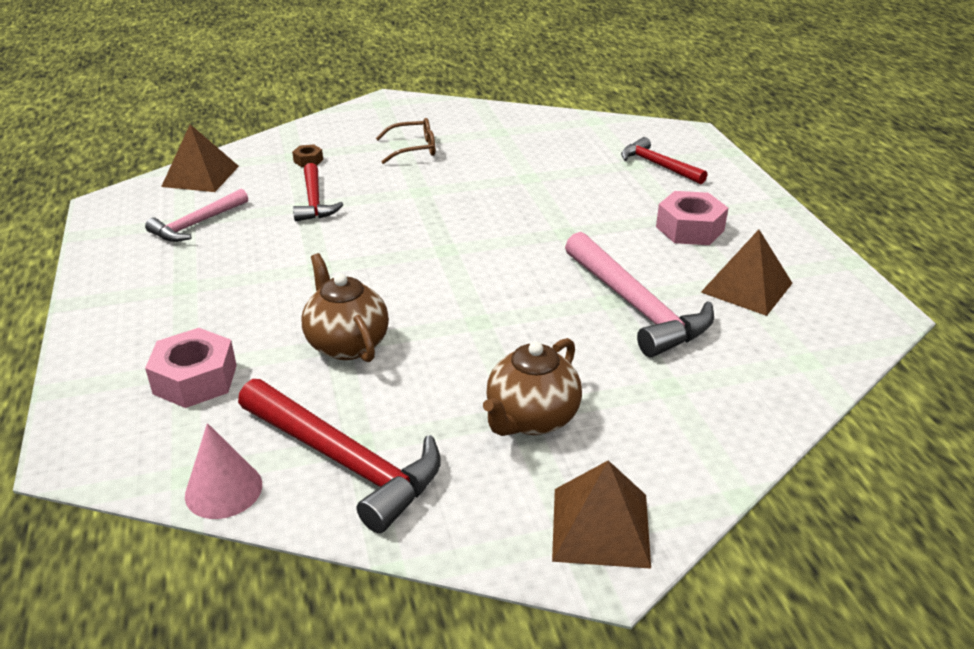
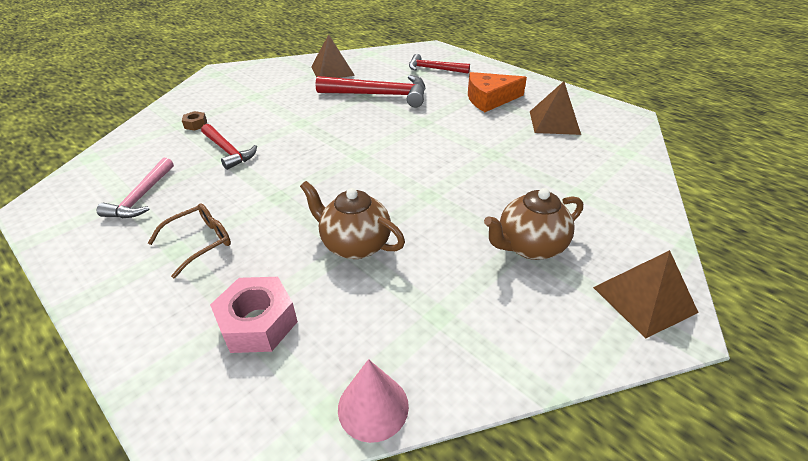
camera: 30 degrees left, 5 degrees up
brown pyramid [161,124,239,192] -> brown pyramid moved to [311,34,355,78]
red hammer [238,379,441,533] -> red hammer moved to [316,75,425,107]
brown glasses [376,118,435,164] -> brown glasses moved to [148,203,231,278]
brown teapot [483,338,582,436] -> brown teapot turned 60 degrees clockwise [484,188,583,260]
pink hammer [565,232,714,357] -> none
pink nut [656,191,728,245] -> orange cheese [468,72,527,112]

